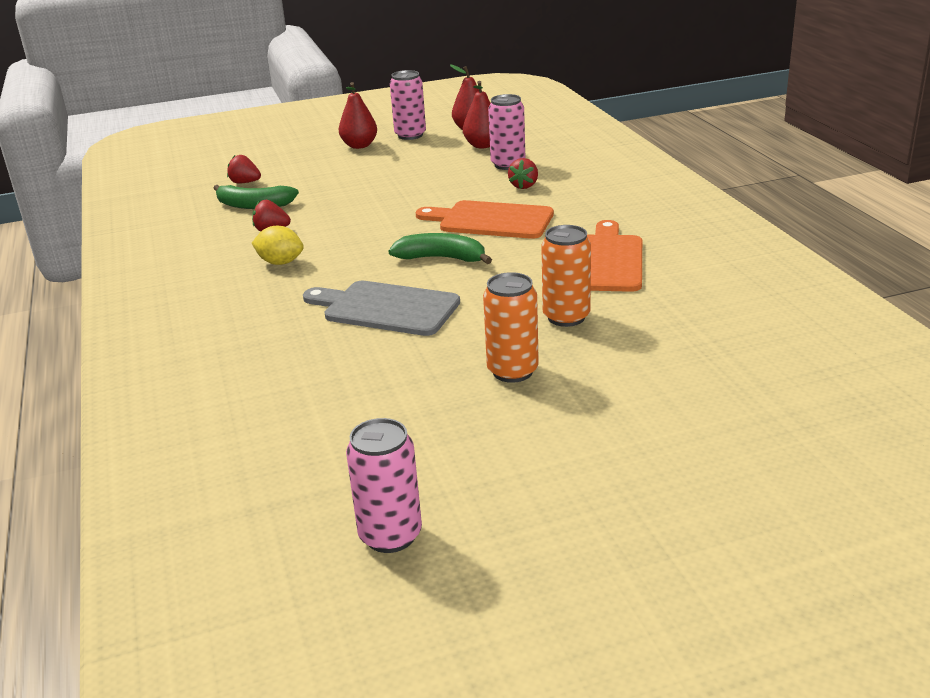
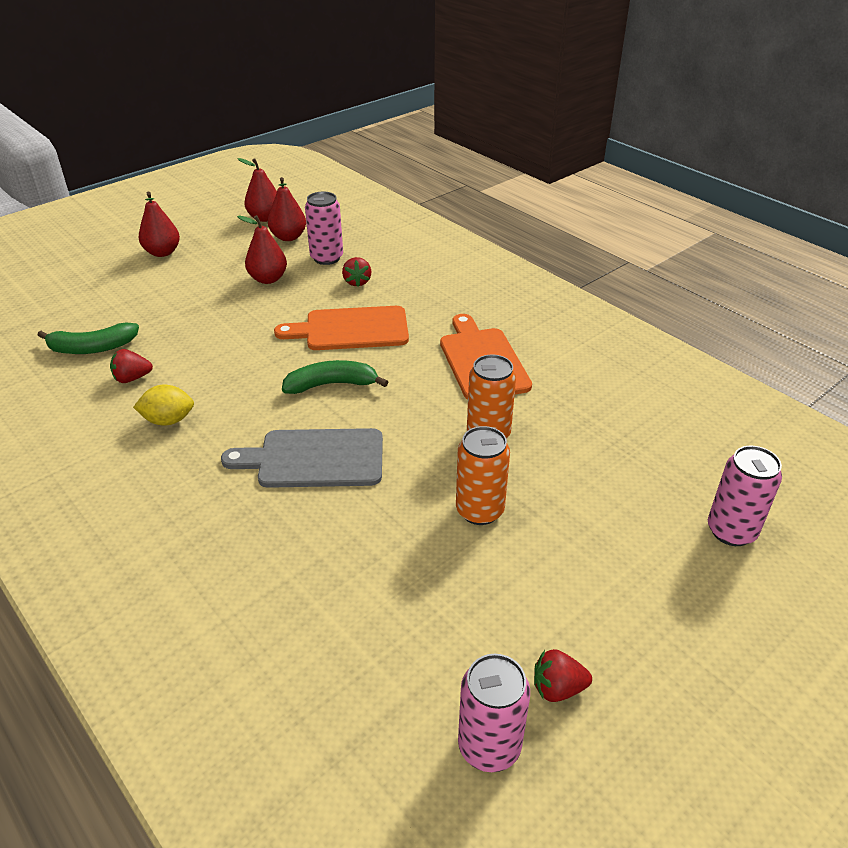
camera: 25 degrees left, 10 degrees up
red strawberry [227,155,261,184] -> red strawberry moved to [534,649,592,702]
pink can [390,70,426,140] -> pink can moved to [708,446,782,546]
none -> red pear [237,215,287,284]

